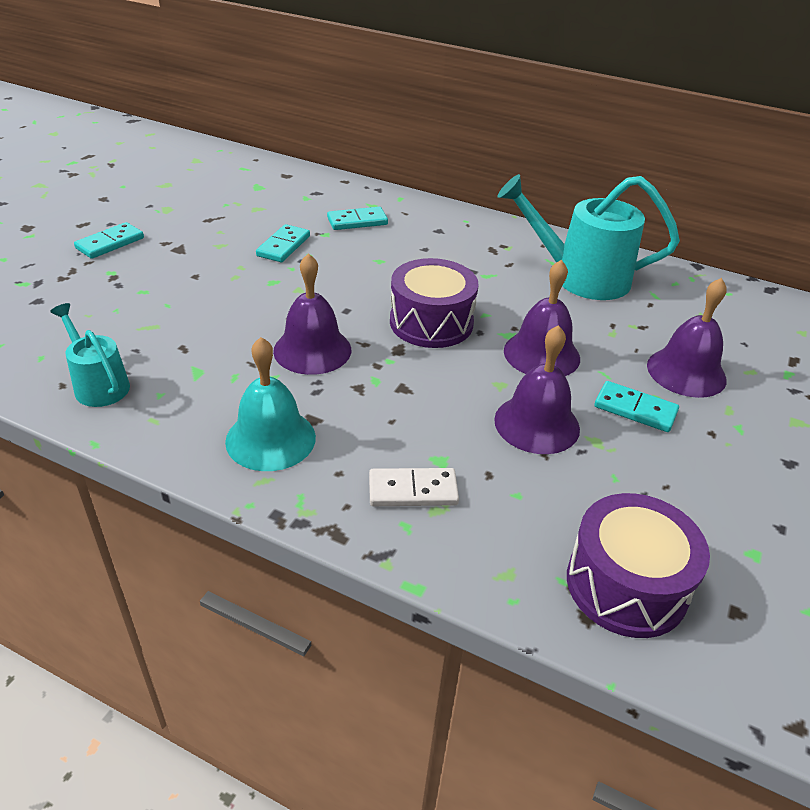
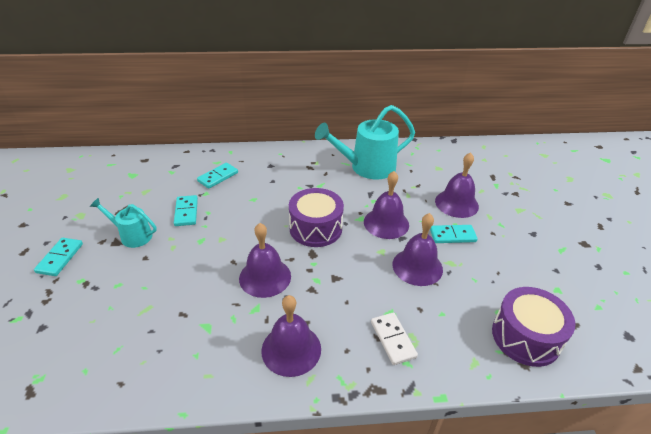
camera: 30 degrees left, 0 degrees up
turquoise watering can [50,303,130,407] -> turquoise watering can moved to [90,198,157,248]
turquoise bell [225,337,316,471] -> purple bell [261,295,321,377]
white domino [369,468,459,506] -> white domino turned 75 degrees counterclockwise [371,312,418,365]

